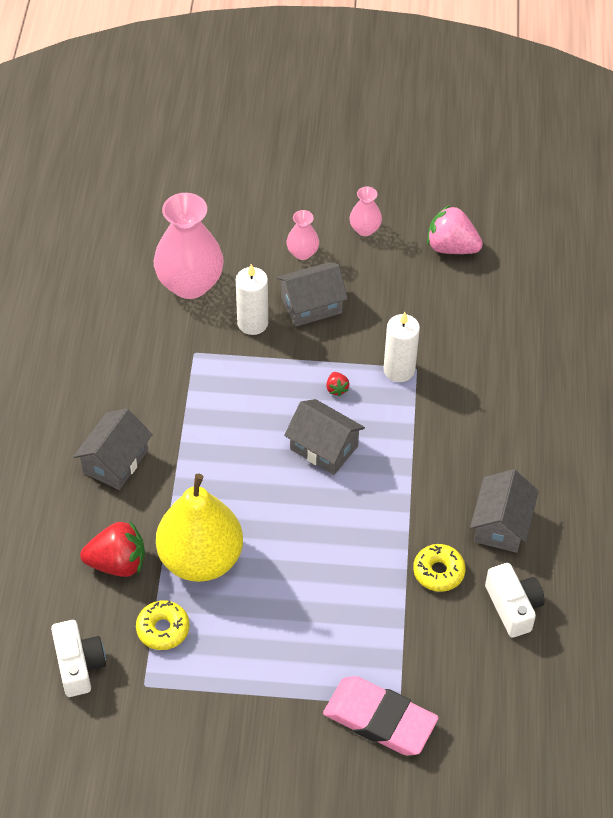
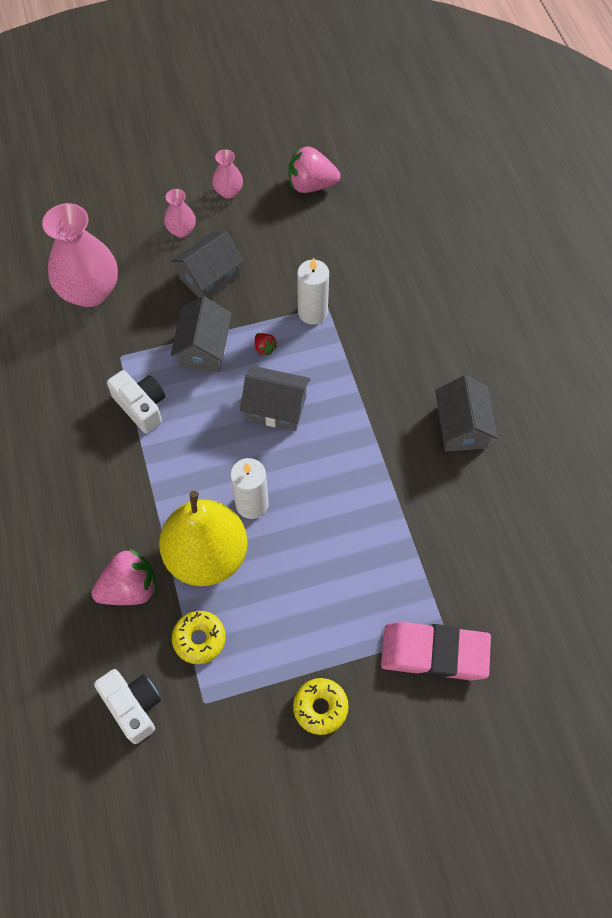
camera: 20 degrees left, 10 degrees up
grey house [73,408,153,490] -> grey house moved to [171,296,232,372]
red strawberry [80,521,145,577] -> pink strawberry [92,548,157,605]
white candle [236,264,268,335] -> white candle moved to [230,458,269,519]
yellow donut [413,544,466,592] -> yellow donut moved to [293,678,349,735]
white camera [485,563,545,638] -> white camera moved to [107,370,165,433]

